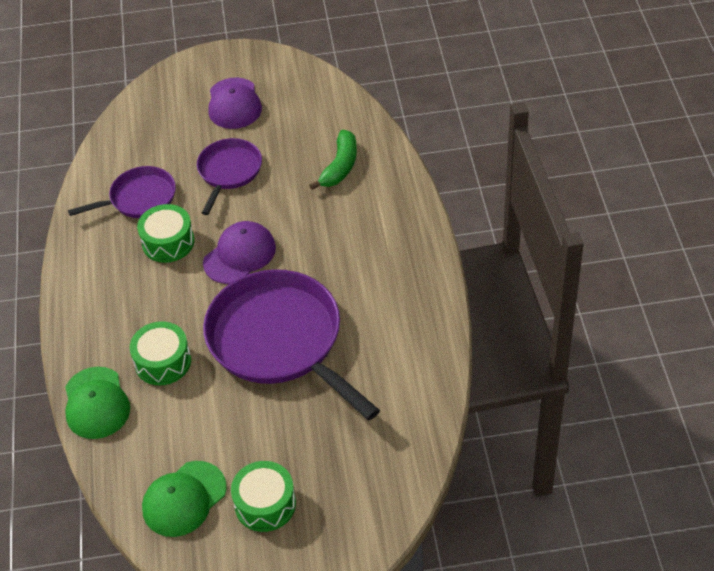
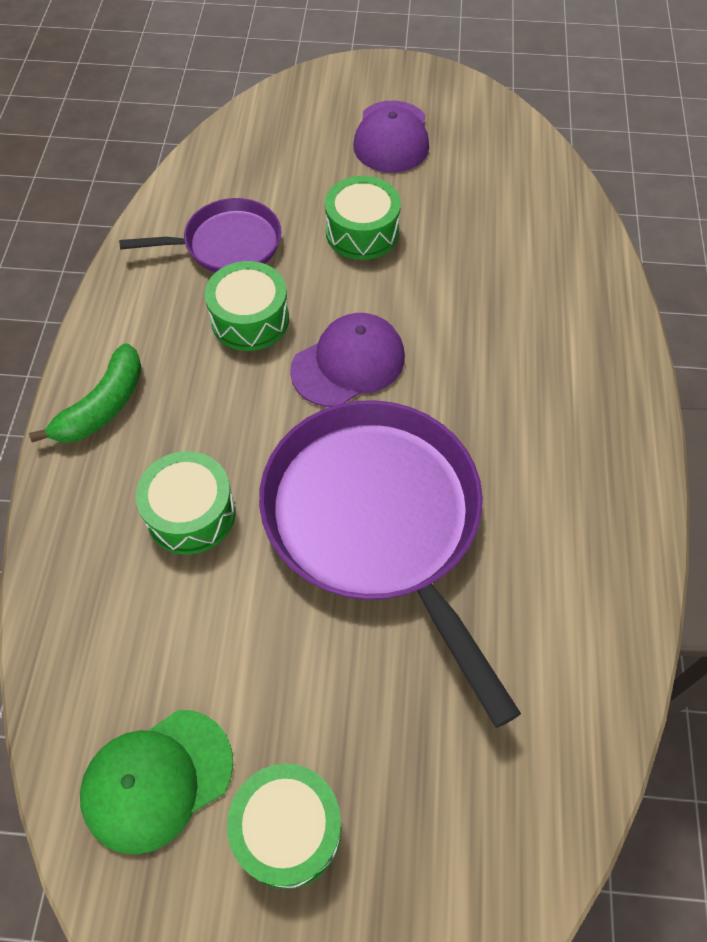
camera: 10 degrees right, 10 degrees up
green cap [65,367,130,439] -> none
purple pan [197,138,262,215] -> green drum [325,176,401,260]
green banana [309,130,357,190] -> green banana moved to [29,343,142,443]

